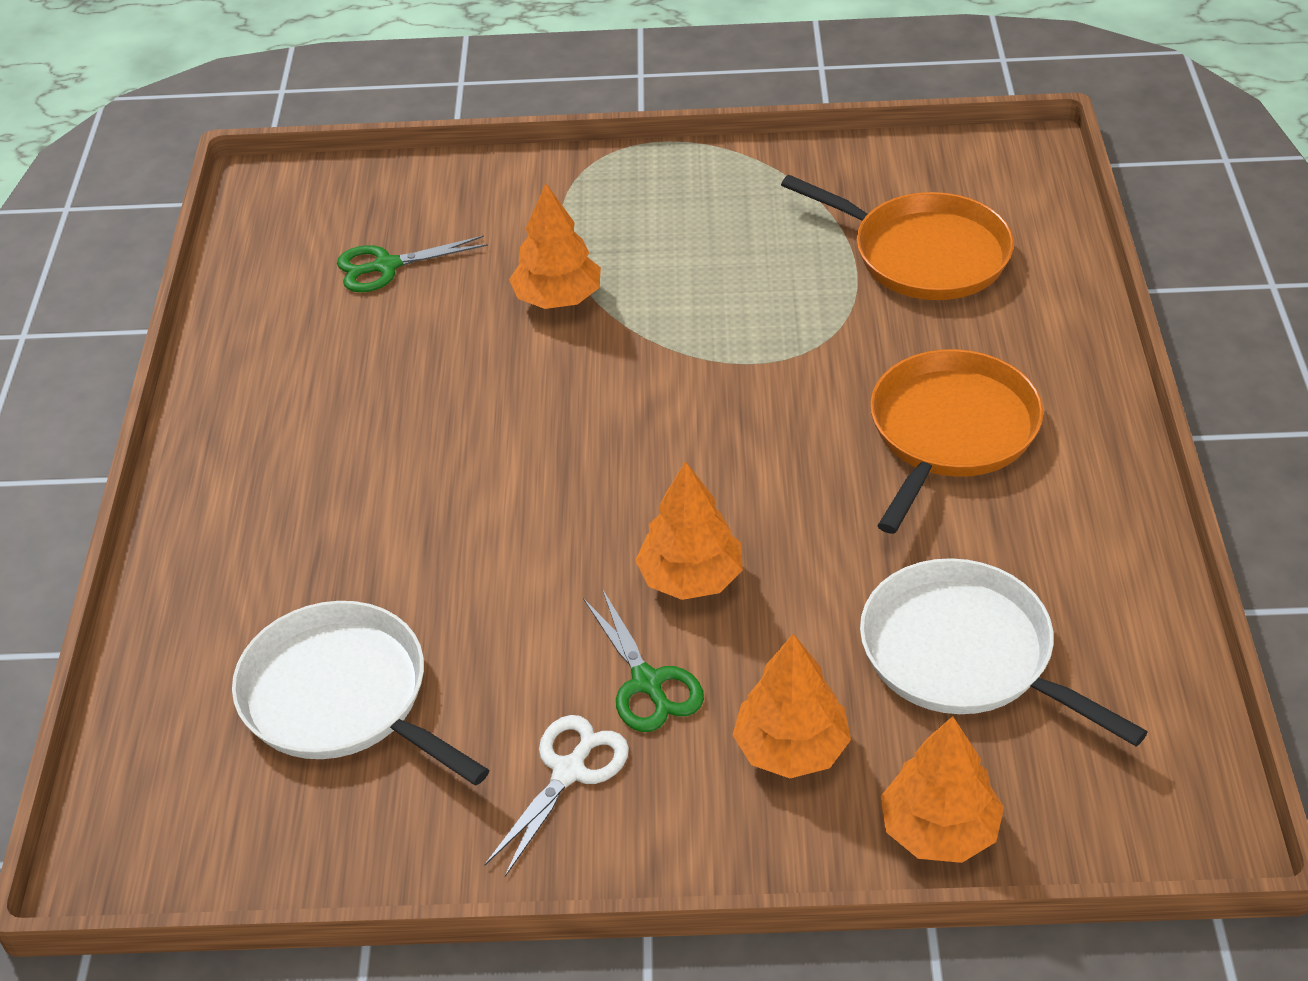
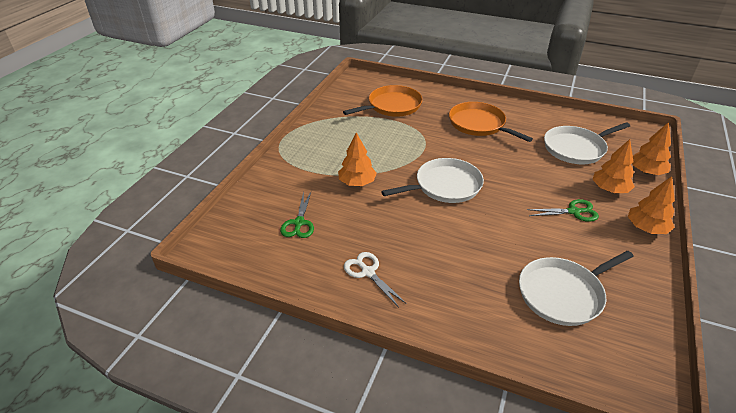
camera: 70 degrees left, 5 degrees down
white scissors [484,715,629,877] -> white scissors moved to [344,252,407,306]
orange tree [635,461,743,600] -> orange tree moved to [628,176,675,234]
none -> white pan [381,158,484,203]

